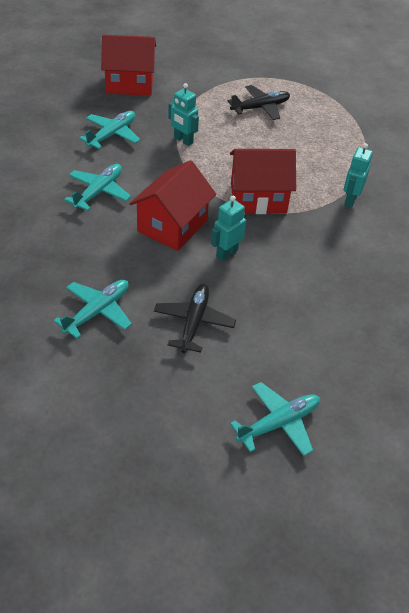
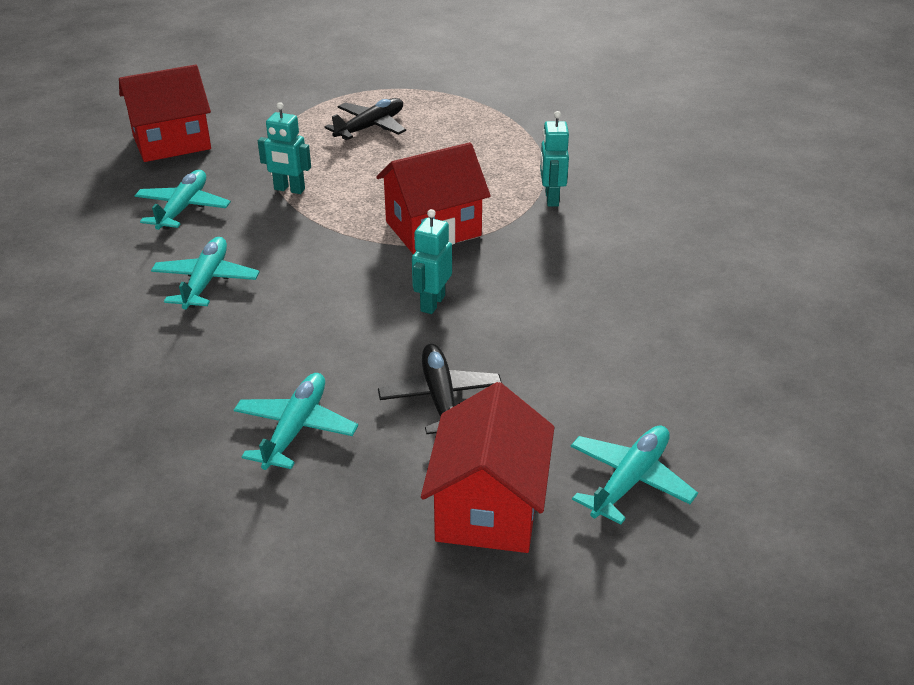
camera: 20 degrees left, 10 degrees down
red house [130,160,216,251] -> red house moved to [421,382,554,553]

